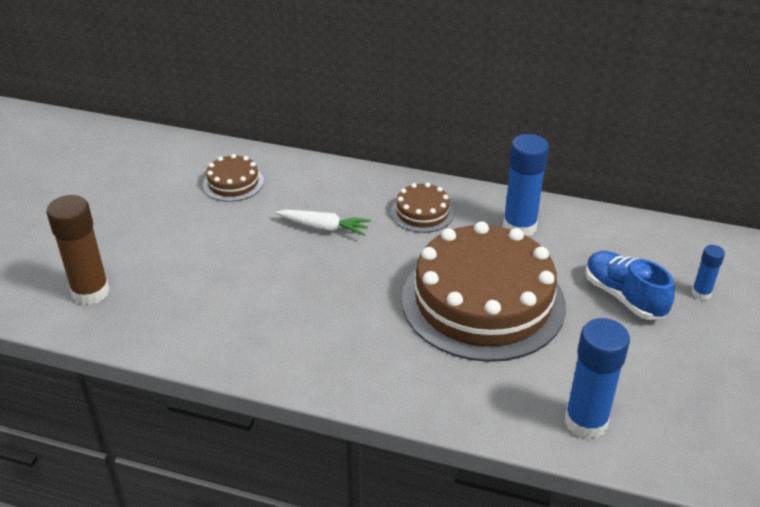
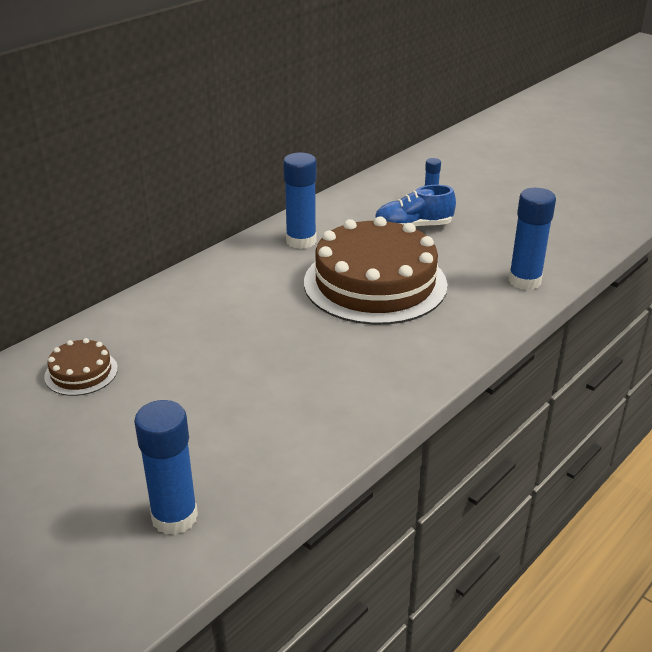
camera: 65 degrees left, 5 degrees down
brown glue stick [46,195,110,305] -> blue glue stick [134,400,198,535]
white carrot [276,209,371,236] -> none
brown cake [391,182,454,233] -> none

